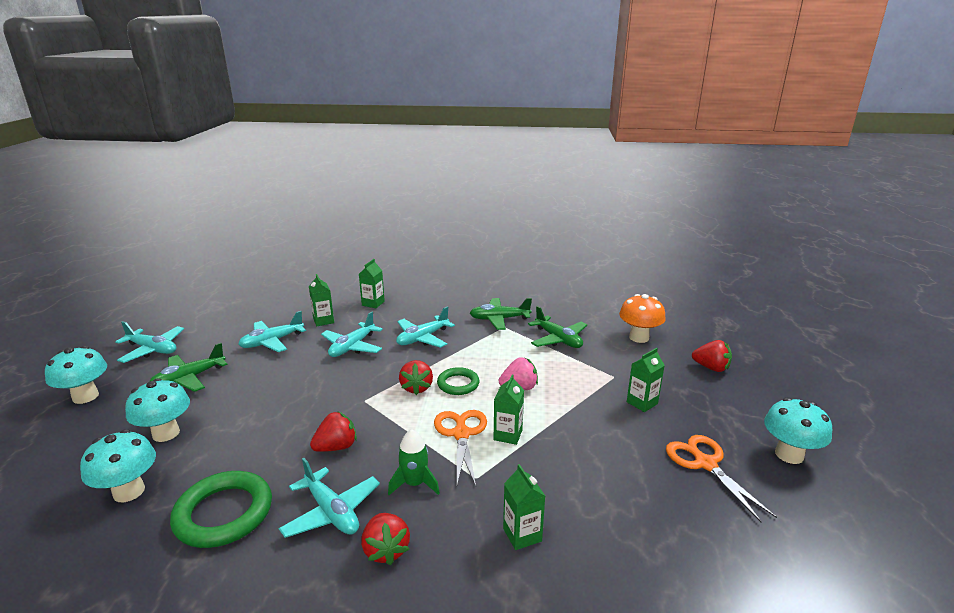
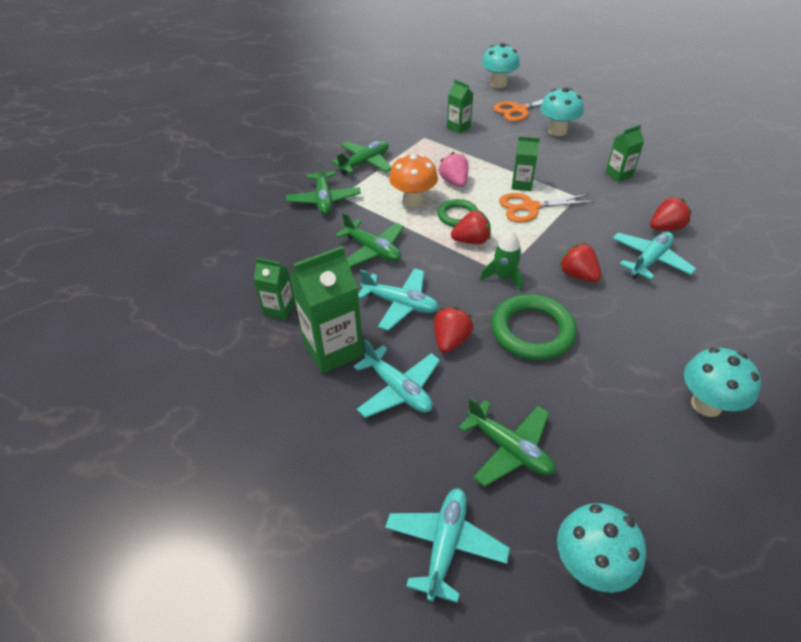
camera: 95 degrees left, 20 degrees up
turquoise mushroom [125,378,190,442] -> turquoise mushroom moved to [540,87,584,136]
green ring [170,471,272,548] -> green ring moved to [491,294,577,361]
green carton [309,274,334,326] -> green carton [289,246,364,374], size x1.79
green rocket [388,429,440,495] -> green rocket moved to [480,231,523,291]
turquoise plane [396,307,455,348] -> green plane [335,212,404,267]
orange mushroom [619,294,666,343] -> orange mushroom moved to [389,154,438,207]
red strawberry [692,340,732,372] -> red strawberry moved to [434,307,473,353]

